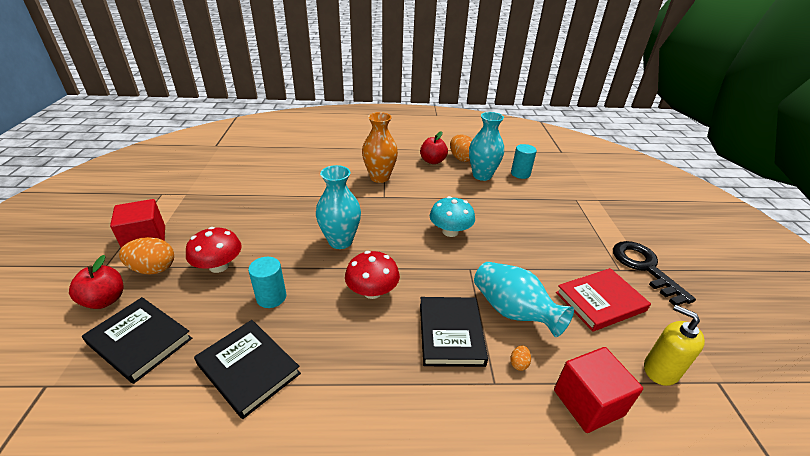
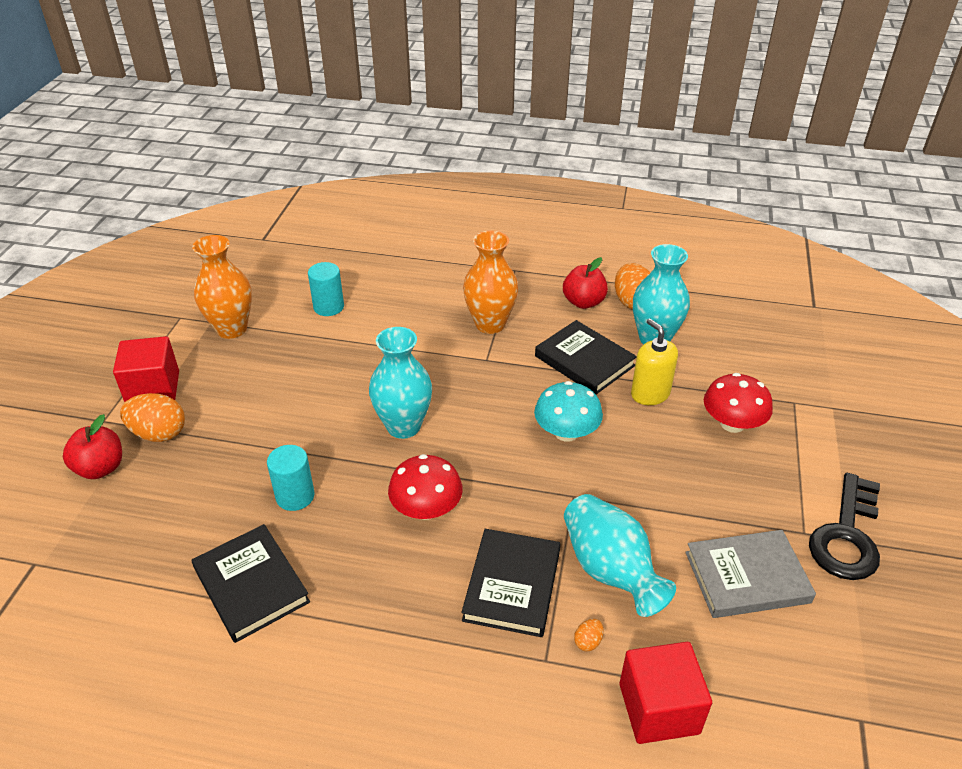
camera: 15 degrees right, 5 degrees up
black book [82,297,192,384] -> black book moved to [535,320,637,394]
red mushroom [186,227,242,273] -> red mushroom moved to [704,373,773,433]
turquoise cylinder [511,144,537,179] -> turquoise cylinder moved to [308,262,344,316]
red book [556,268,651,332] -> grey book [686,530,816,618]
black key [613,241,696,306] -> black key turned 150 degrees counterclockwise [809,473,880,580]
yellow soap dispenser [644,305,705,386] -> yellow soap dispenser moved to [631,319,678,405]
none -> orange vase [192,235,252,339]

